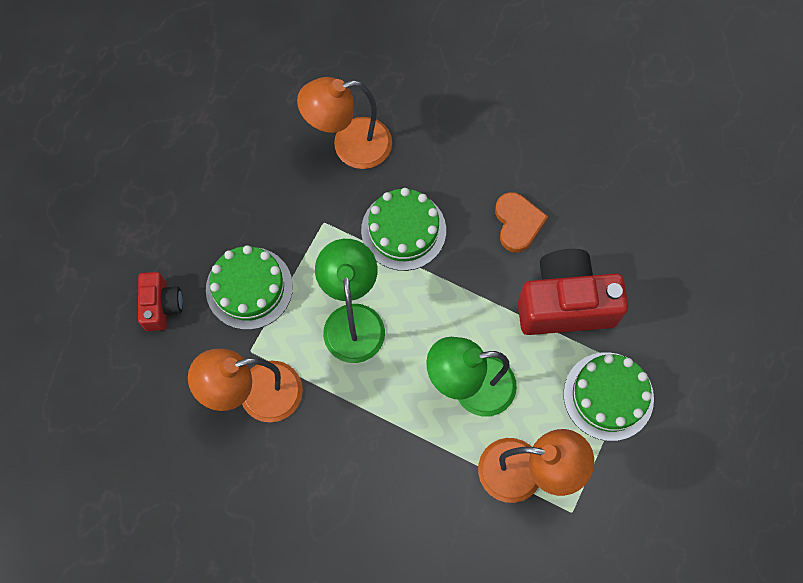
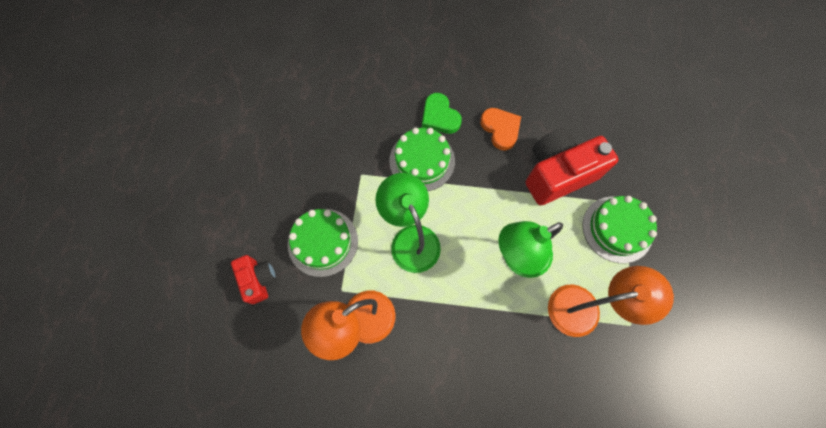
camera: 20 degrees left, 0 degrees up
orange lamp [297,77,392,169] -> none
none -> green heart [422,93,462,134]

